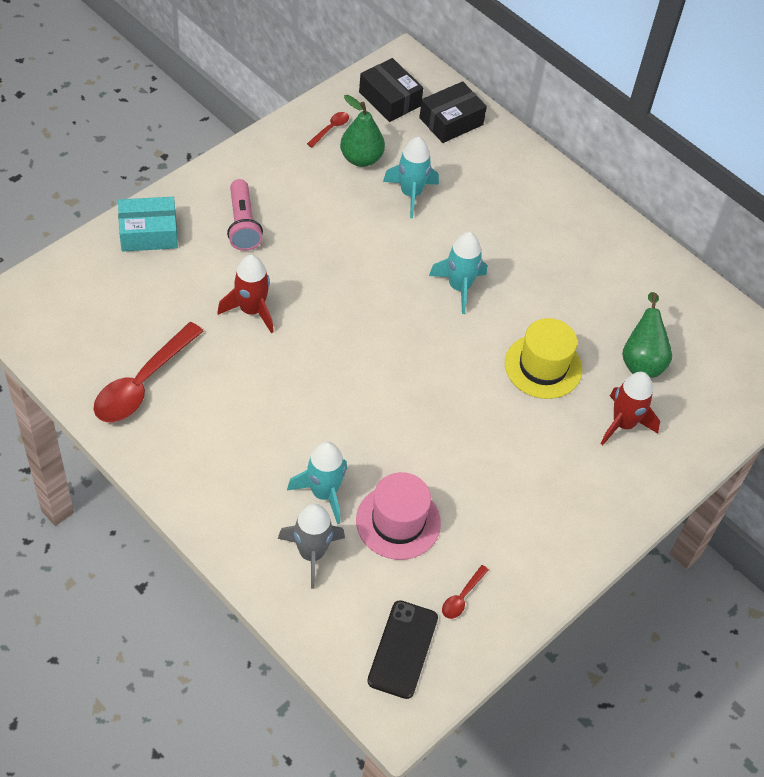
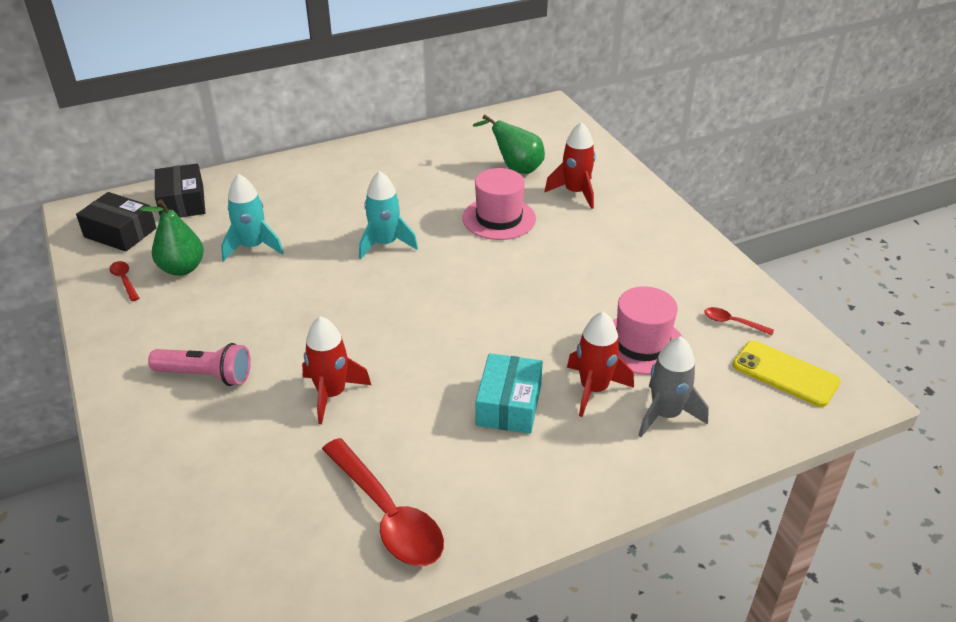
camera: 65 degrees left, 15 degrees down
turquoise box [118,197,178,252] -> turquoise box moved to [476,353,543,434]
turquoise rocket [287,442,347,524] -> red rocket [567,312,634,417]
black box [359,58,423,122] -> black box turned 45 degrees clockwise [76,192,156,252]
black phone [367,600,438,699] -> yellow phone [733,340,841,407]
red spoon [442,565,489,619] -> red spoon turned 150 degrees clockwise [704,307,774,335]
yellow hat [505,318,582,399] -> pink hat [462,168,536,240]

